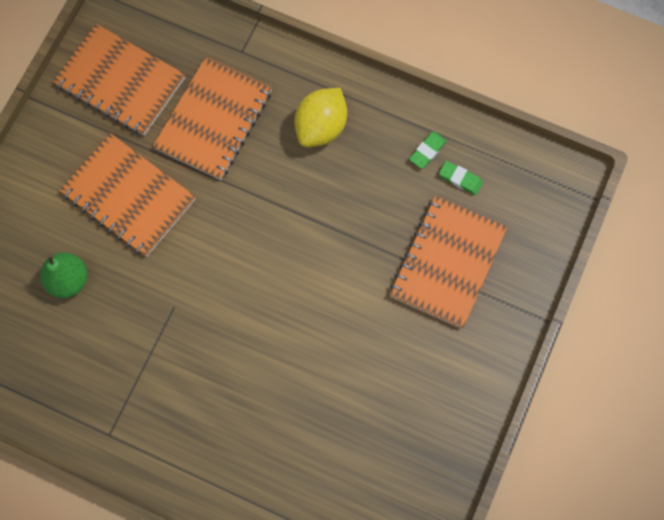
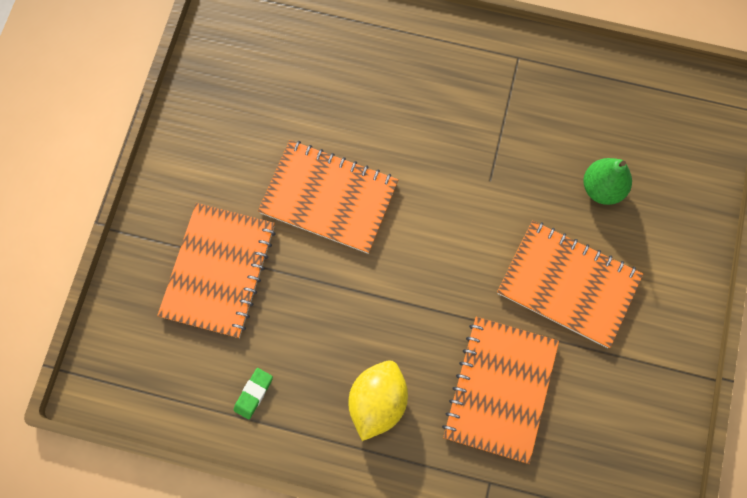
camera: 170 degrees right, 0 degrees up
orange notebook [53,24,185,136] -> orange notebook moved to [258,140,398,254]
green eraser [439,161,483,195] -> none

